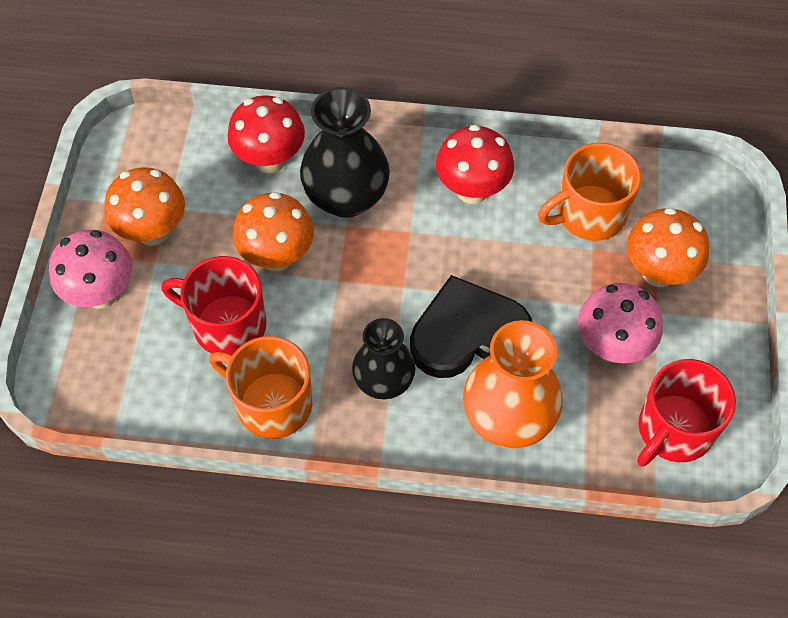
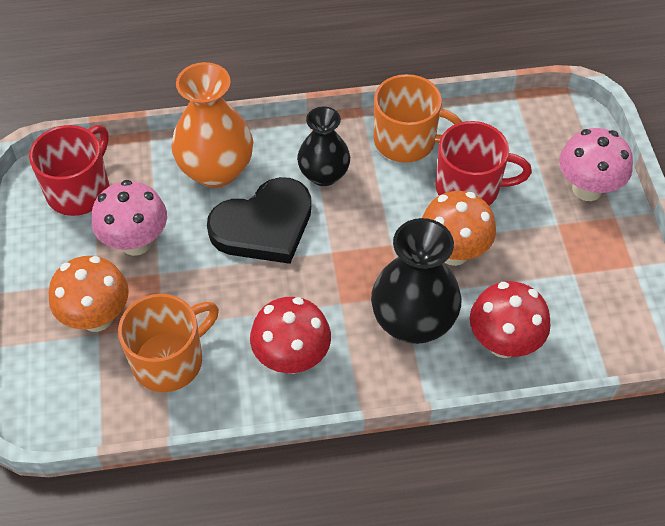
camera: 165 degrees right, 5 degrees down
orange mushroom [104,167,185,246] -> none

